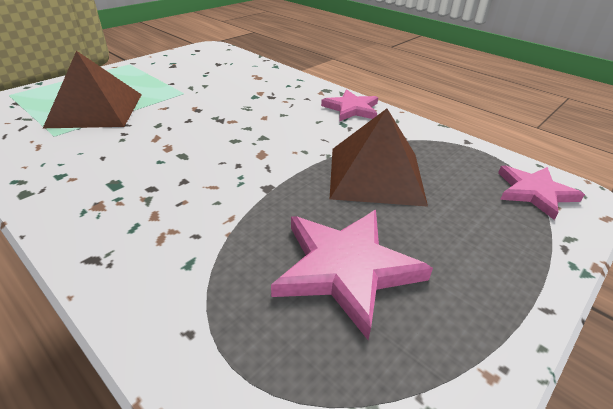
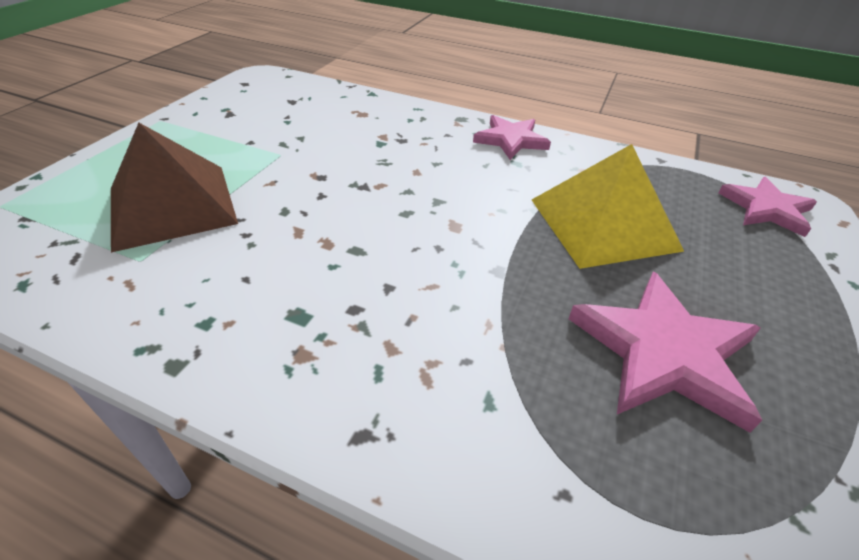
camera: 20 degrees left, 5 degrees up
brown pyramid [330,109,428,207] -> yellow pyramid [532,144,684,269]

